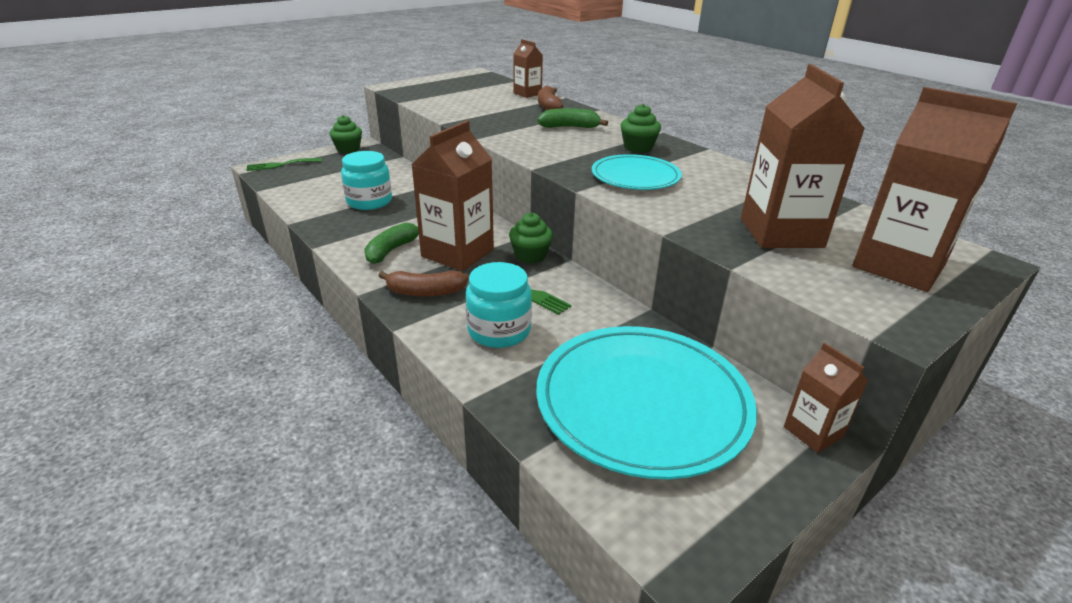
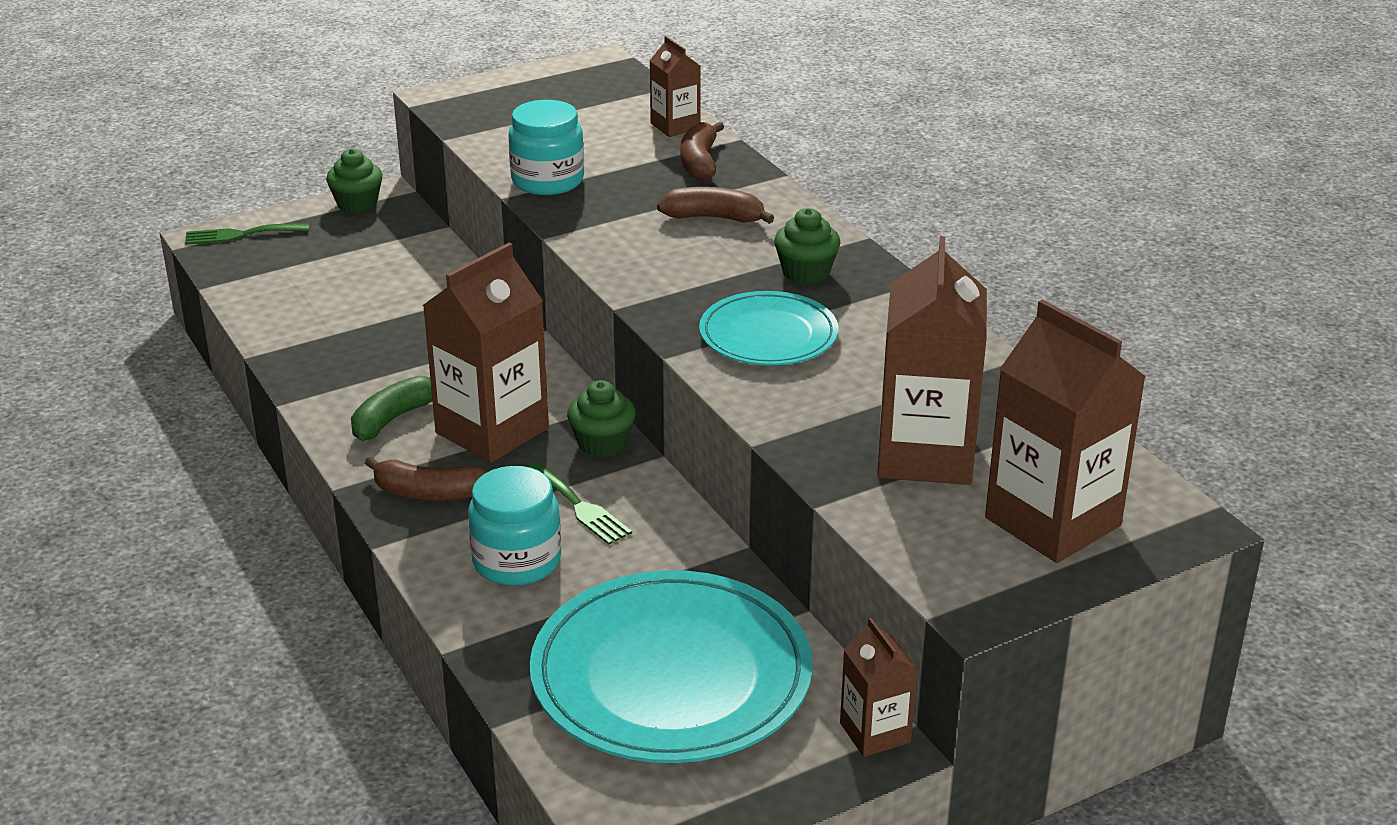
camera: 10 degrees right, 0 degrees up
turquoise jar [341,151,392,210] -> turquoise jar moved to [508,100,584,195]
green banana [537,108,608,128] -> brown banana [657,187,774,224]

